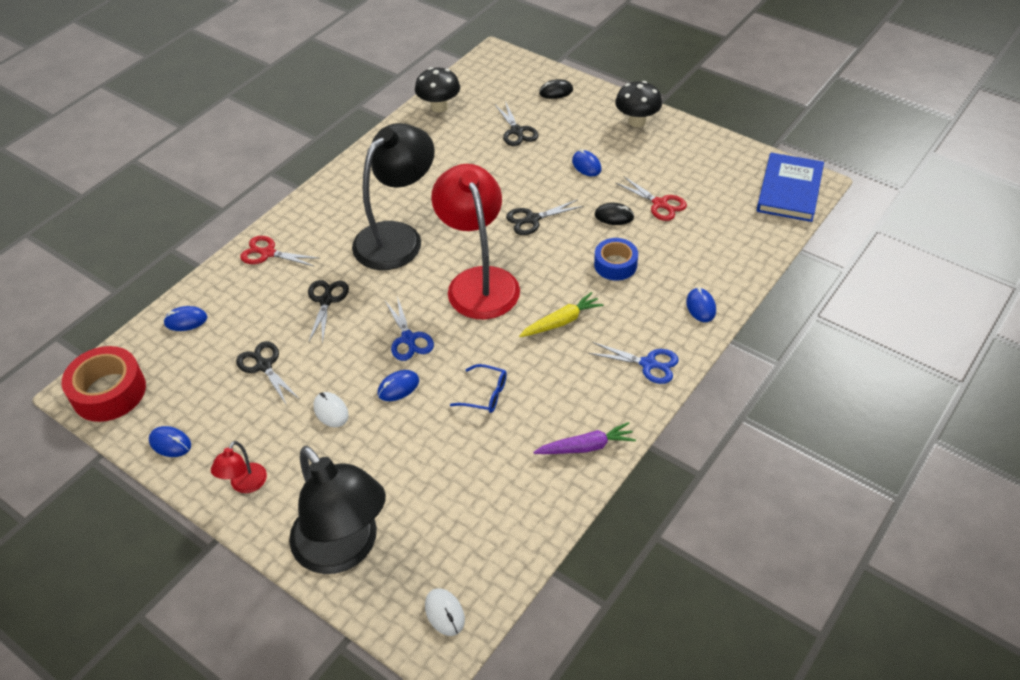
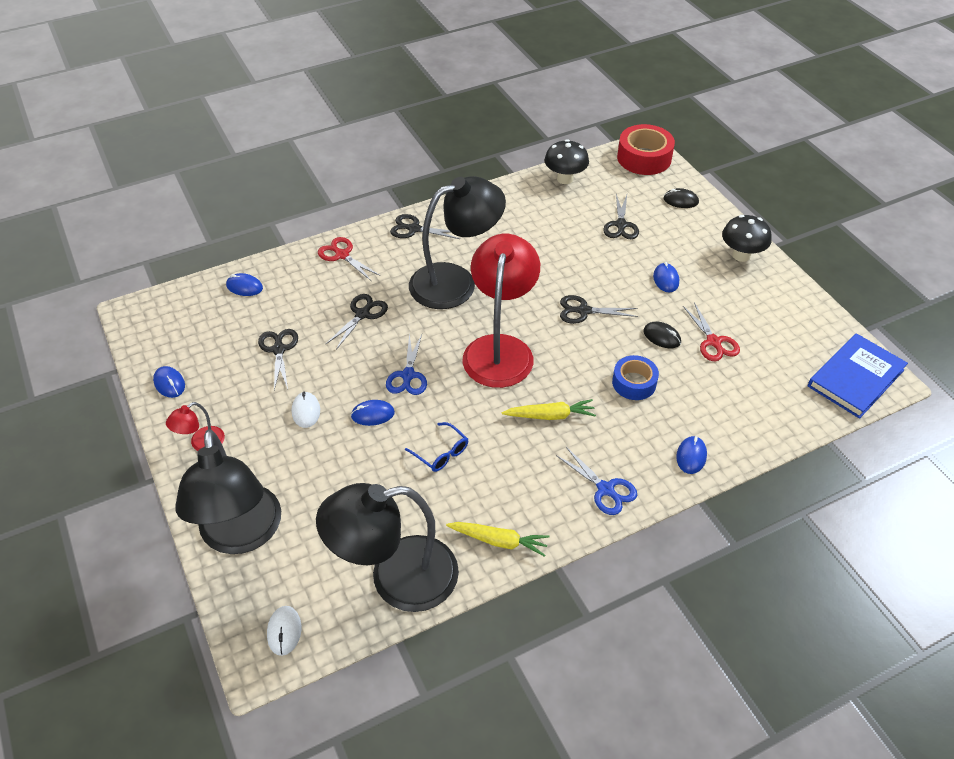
camera: 25 degrees right, 0 degrees up
red tape [62,346,146,422] -> red tape moved to [617,124,675,175]
purple carrot [533,422,636,454] -> yellow carrot [446,522,549,557]
none -> black lamp [316,483,459,612]
none -> black scissors [390,214,460,239]

